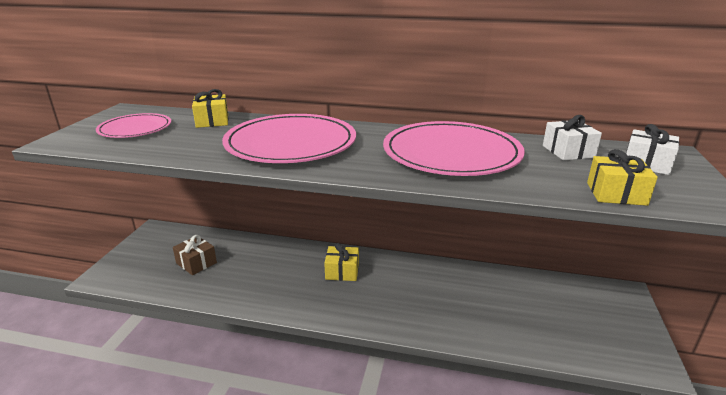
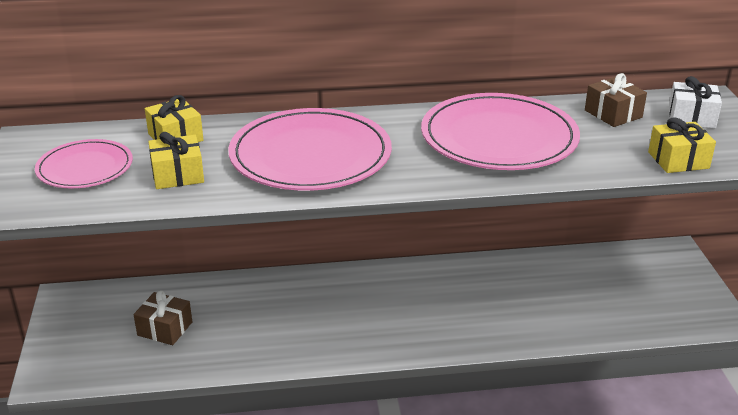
camera: 20 degrees left, 5 degrees up
yellow gift [324,243,359,281] -> yellow gift moved to [148,132,204,189]
white gift [543,115,602,160] -> brown gift [585,73,647,127]

